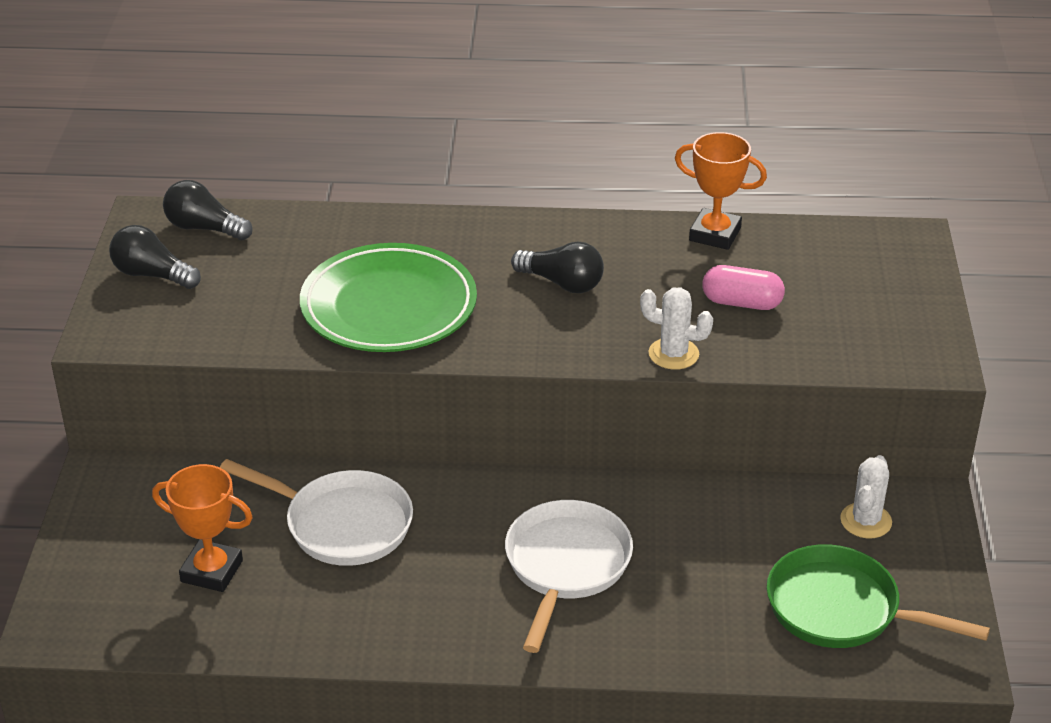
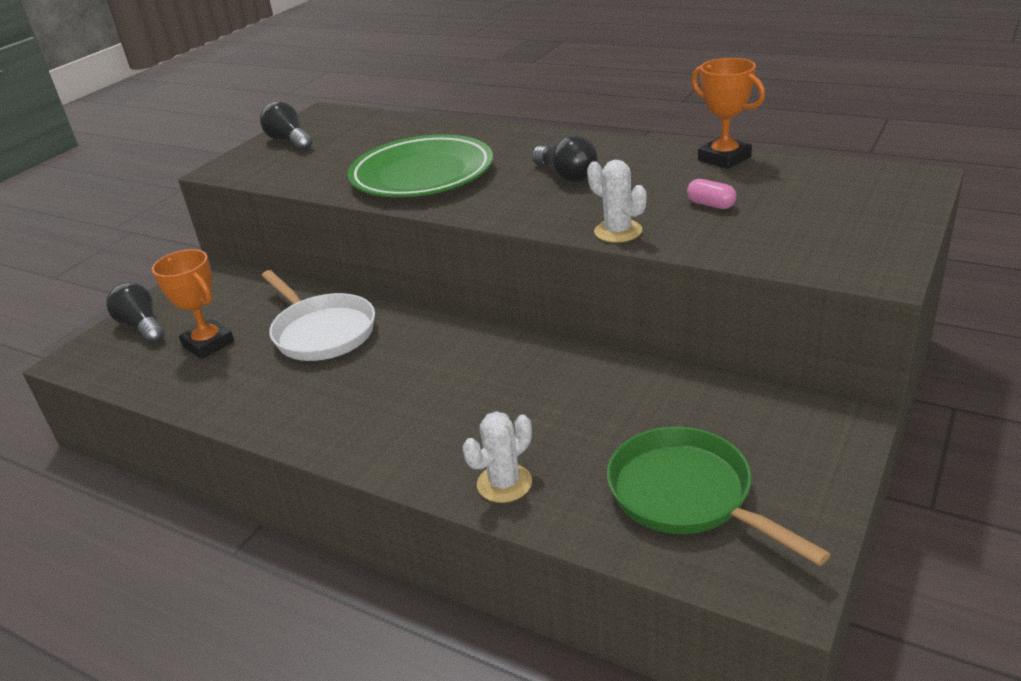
camera: 30 degrees right, 5 degrees down
black light bulb [163,180,253,240] -> black light bulb moved to [106,282,165,343]
white pan [505,500,633,653] -> none
pink capsule [702,265,785,310] -> pink capsule [687,179,737,209], size x0.66
white cactus [840,455,892,538] -> white cactus moved to [463,411,532,503]

